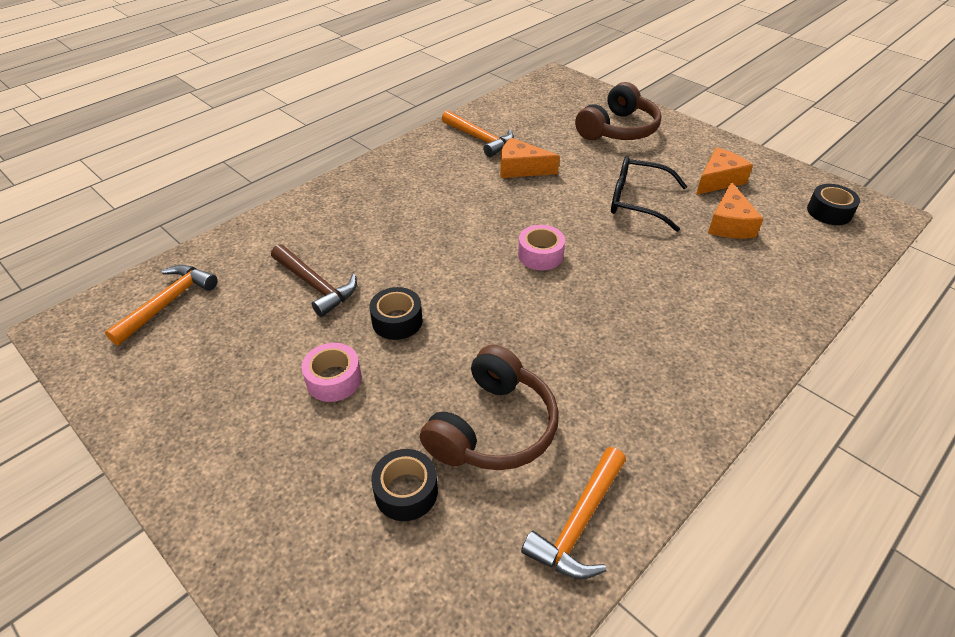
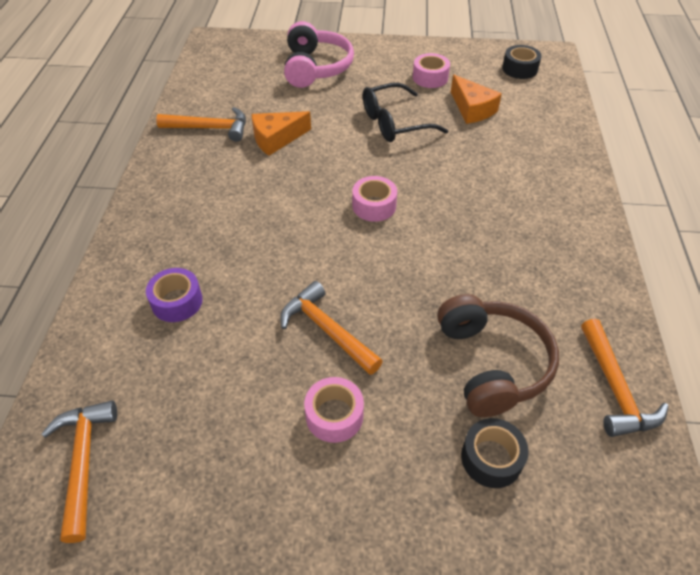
camera: 40 degrees left, 5 degrees up
brown hammer [271,244,357,317] -> none
black tape [370,287,423,340] -> orange hammer [280,281,383,375]
brown headphones [575,82,661,140] -> pink headphones [284,21,354,88]
orange cheese [696,147,753,195] -> pink tape [413,53,450,88]
none -> purple tape [146,268,203,322]

